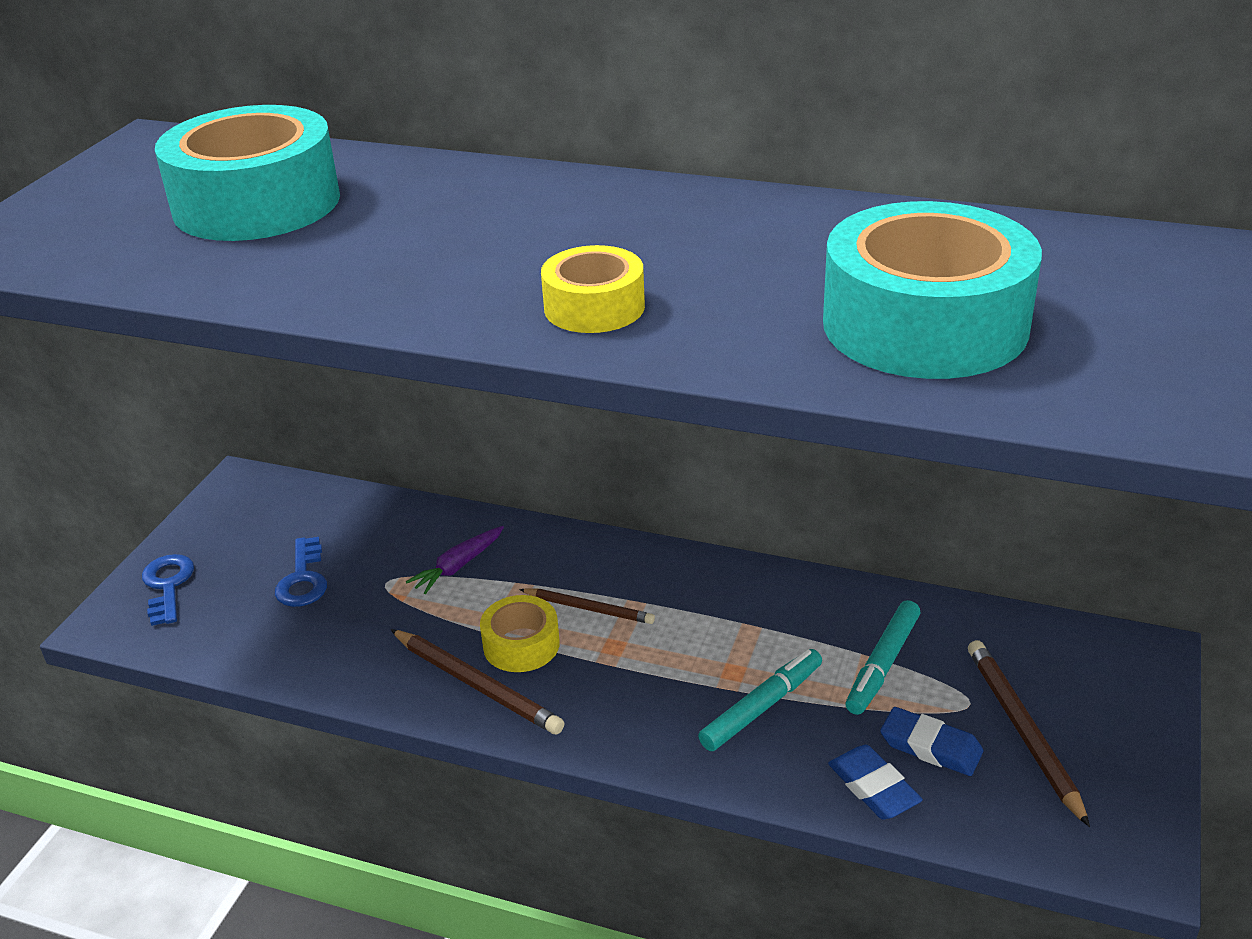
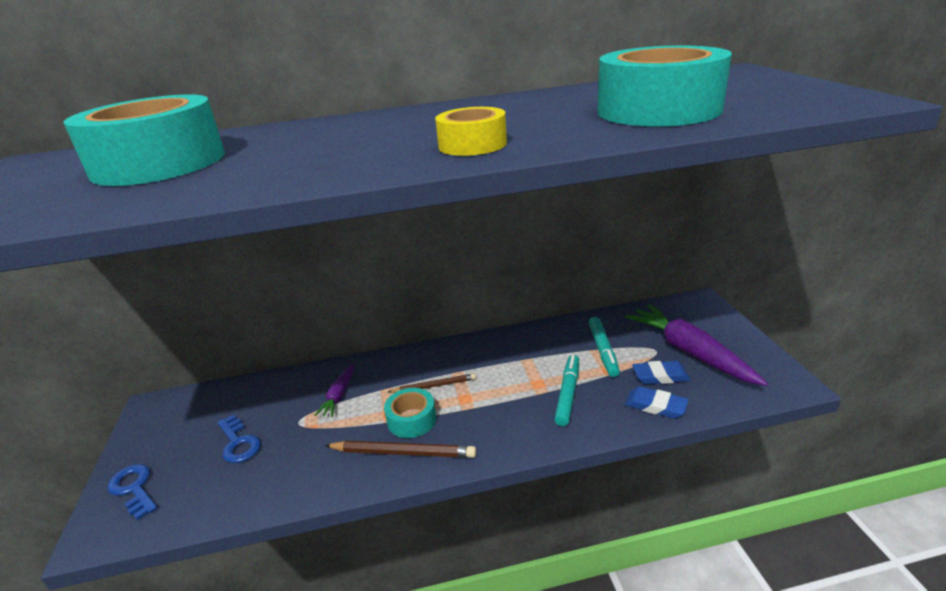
camera: 30 degrees left, 5 degrees down
yellow tape [480,595,560,672] -> turquoise tape [384,388,436,438]
brown pencil [968,640,1090,827] -> purple carrot [625,304,768,386]

